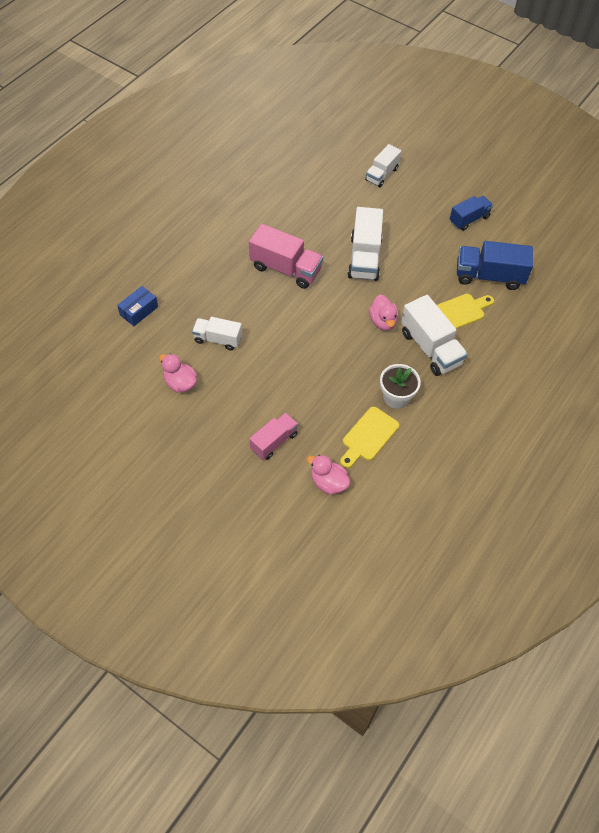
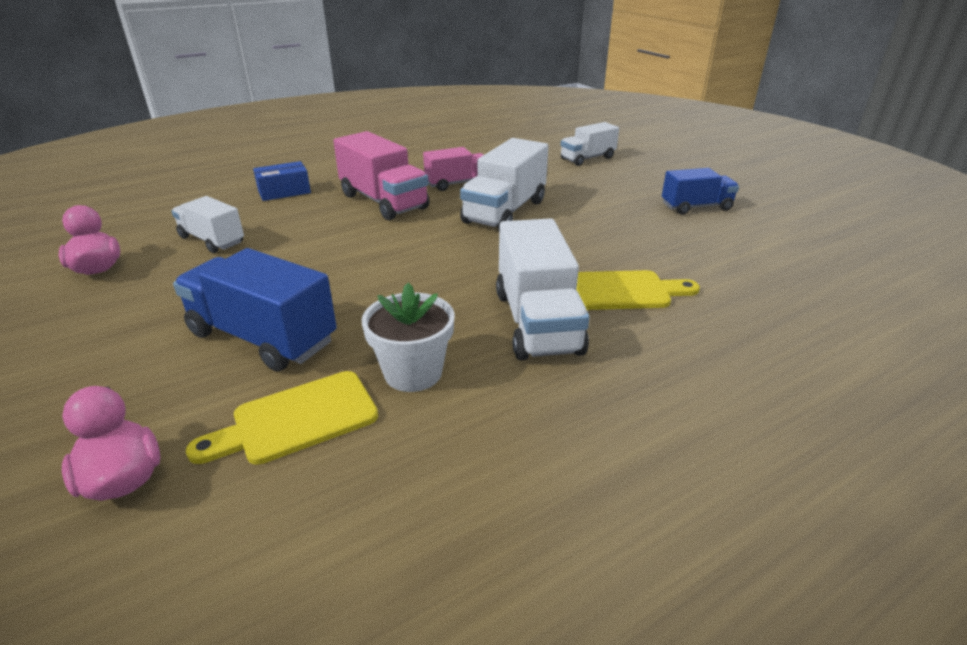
camera: 25 degrees right, 25 degrees down
blue box [117,286,158,326] -> blue box moved to [253,161,311,201]
pink truck [250,413,298,459] -> pink truck moved to [423,147,483,191]
pink duck [369,294,398,331] -> none
blue truck [457,241,533,290] -> blue truck moved to [173,248,337,371]

